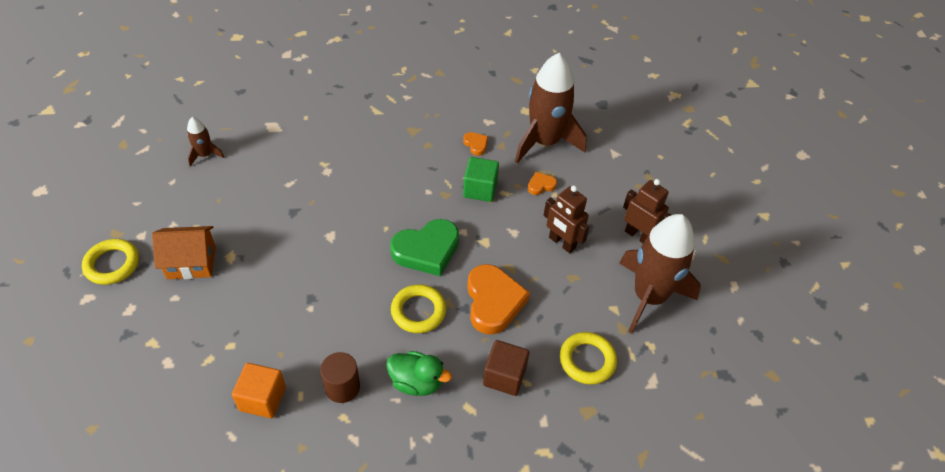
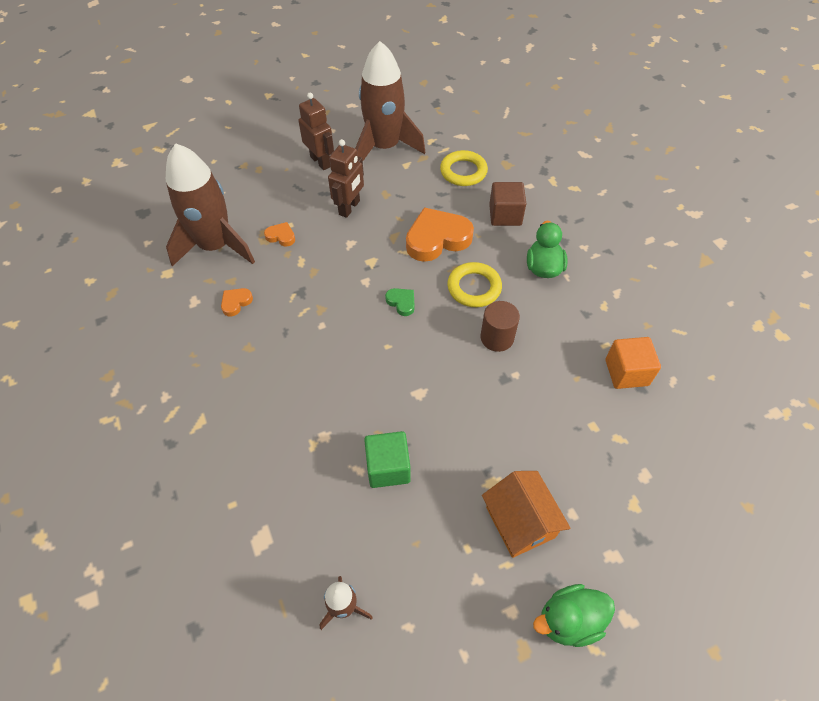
camera: 105 degrees left, 5 degrees up
yellow ring [82,239,139,285] -> green duck [533,584,615,647]
brown cylinder [320,352,360,403] -> brown cylinder moved to [480,301,520,352]
green heart [390,219,459,276] -> green heart [385,288,415,316], size x0.46
green cube [463,157,499,202] -> green cube moved to [364,431,411,488]
orange heart [528,172,557,195] -> orange heart turned 150 degrees clockwise [264,222,295,247]
brown robot [623,179,671,243] -> brown robot turned 120 degrees clockwise [298,93,334,170]

